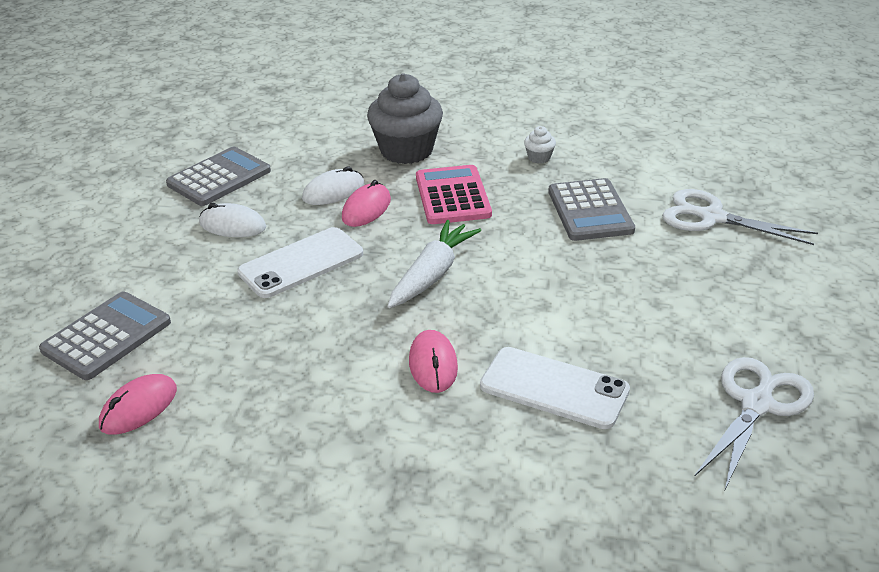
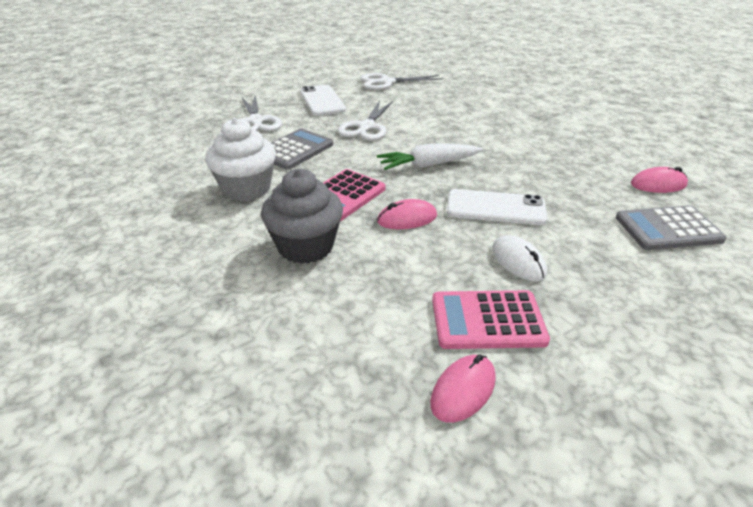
camera: 135 degrees left, 0 degrees up
grey calculator [166,147,271,206] -> pink calculator [432,290,550,349]
white mouse [302,166,365,205] -> none
pink mouse [409,330,458,393] -> pink mouse moved to [430,355,496,423]
white phone [480,347,630,429] -> white phone moved to [300,85,346,116]
white cupcake [524,126,556,164] -> white cupcake [205,118,276,201], size x2.39
none -> white scissors [338,101,393,140]

